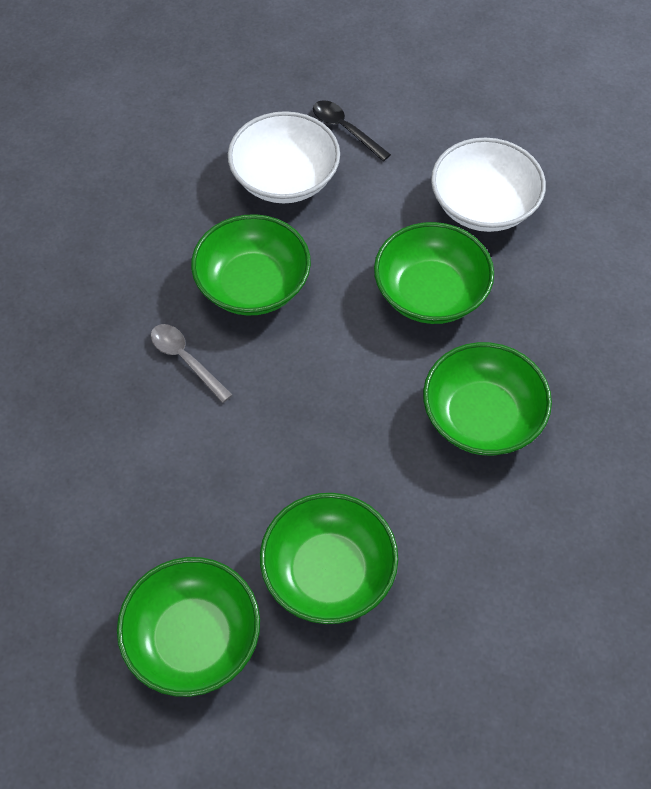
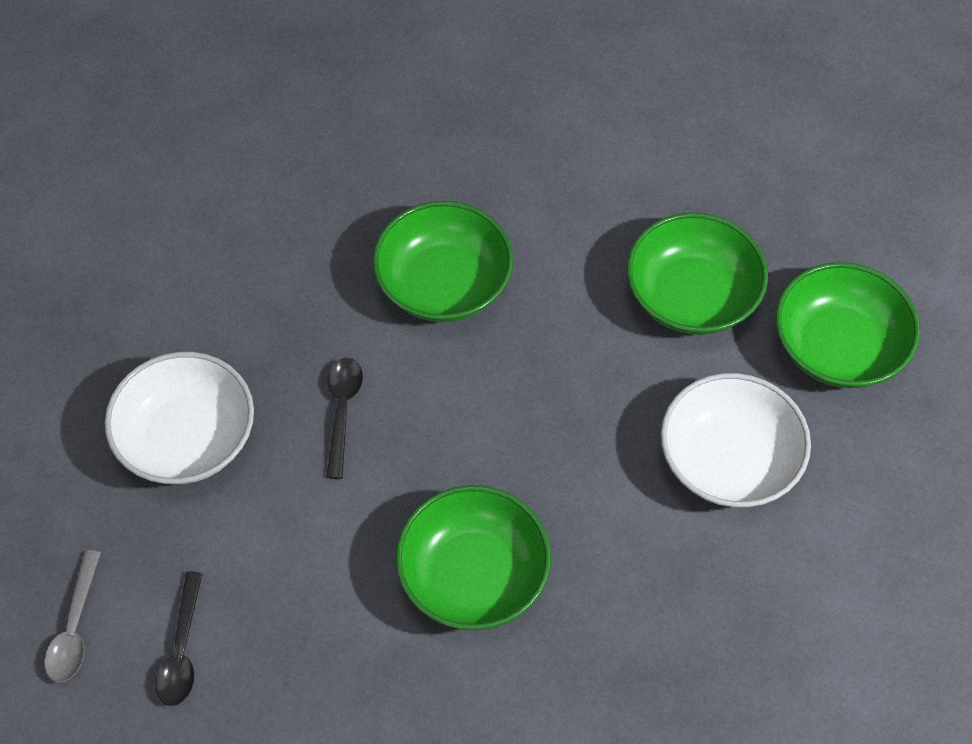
camera: 130 degrees left, 0 degrees up
grey spoon [151,324,232,403] -> grey spoon moved to [44,550,101,682]
white bowl [228,111,340,203] -> white bowl moved to [661,373,811,507]
green bowl [374,222,494,324] -> black spoon [326,358,363,479]

